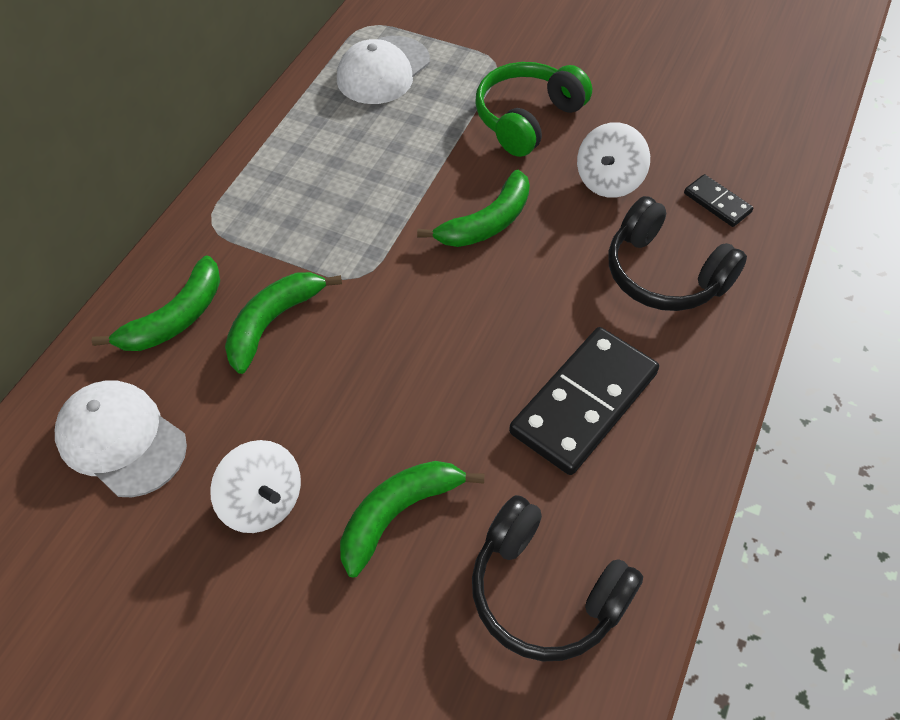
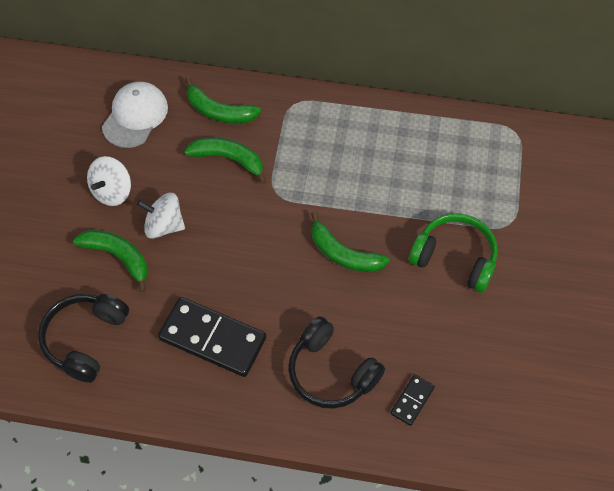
camera: 75 degrees right, 5 degrees up
white cap [337,36,430,104] -> none
white spinning top [577,122,650,198] -> white spinning top moved to [137,193,185,239]
black headphones [608,196,747,311] -> black headphones turned 75 degrees counterclockwise [289,316,385,409]

